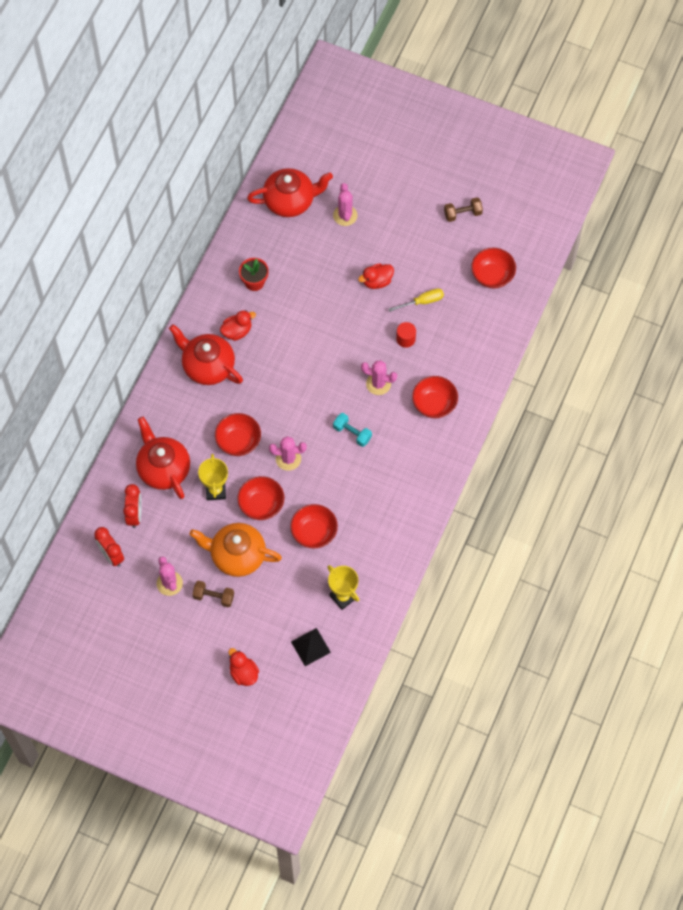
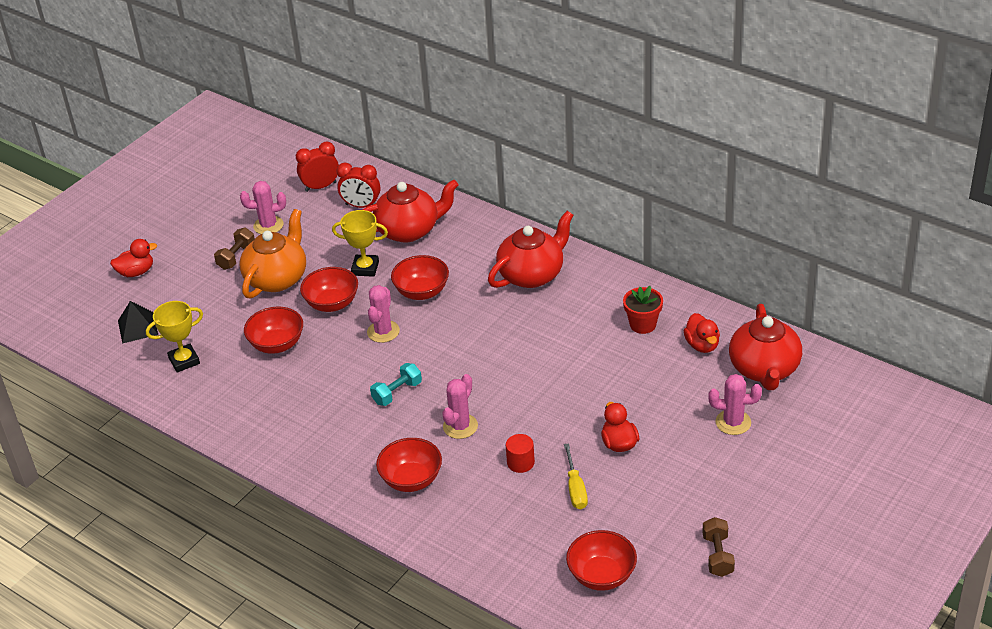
camera: 105 degrees right, 25 degrees down
red duck [220,310,256,341] -> red duck moved to [684,313,720,353]

